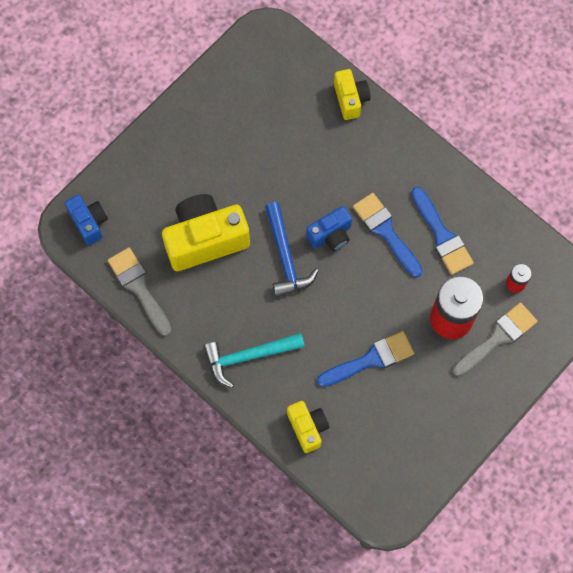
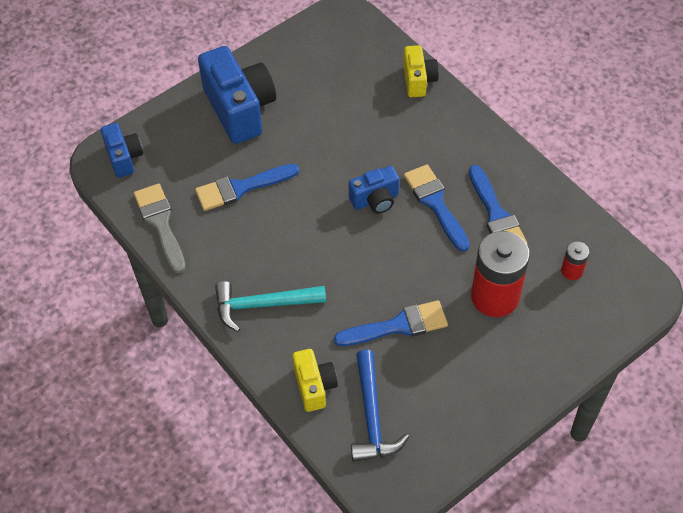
camera: 10 degrees right, 15 degrees down
yellow camera [162,194,250,271] -> blue brush [195,164,299,211]
blue hammer [265,202,319,298] -> blue hammer moved to [351,350,409,462]
grey brush [453,302,538,377] -> none
none -> blue camera [198,46,276,144]

